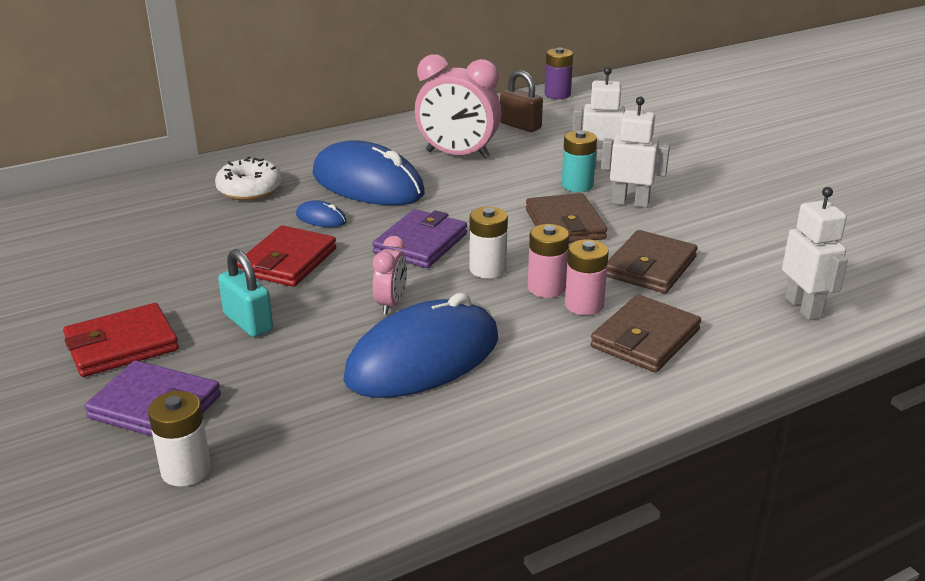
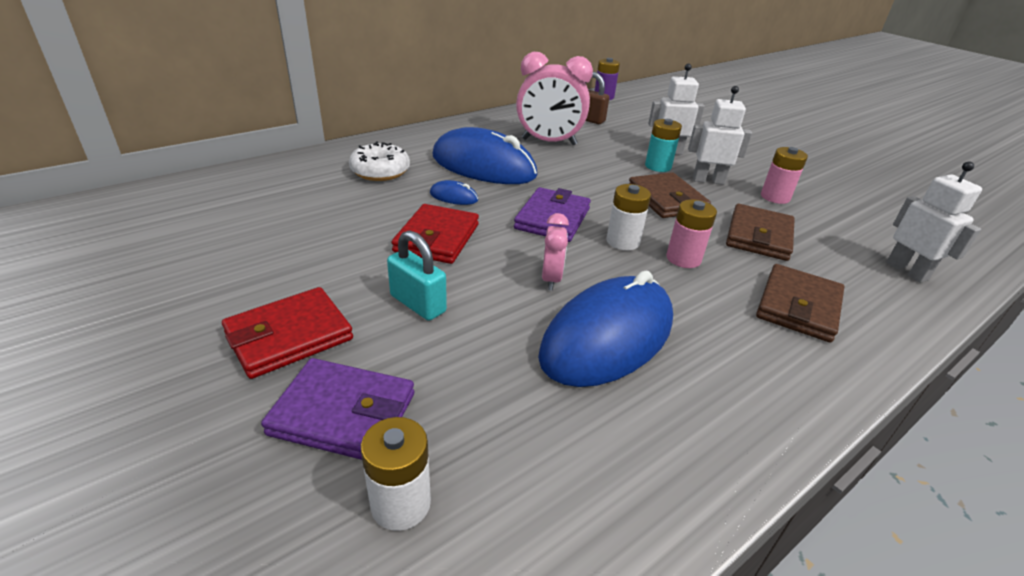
camera: 10 degrees left, 5 degrees up
pink battery [565,239,609,315] -> pink battery moved to [761,147,808,204]

